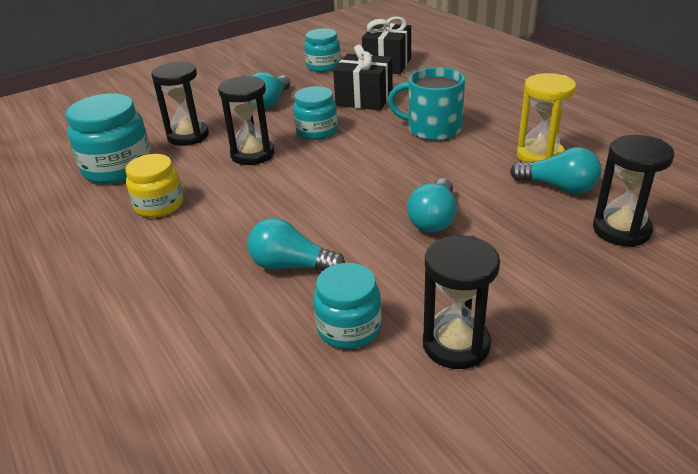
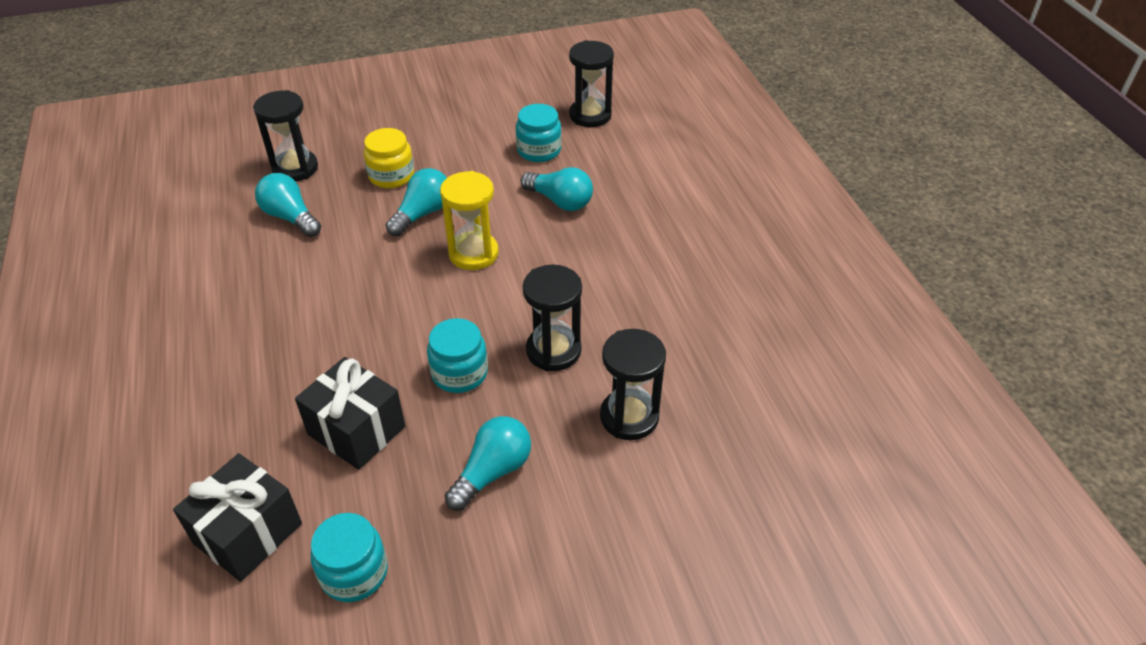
camera: 165 degrees left, 10 degrees up
turquoise jar [66,94,152,184] -> none
yellow jar [126,154,183,218] -> yellow jar moved to [364,128,414,188]
turquoise mug [388,67,465,141] -> none
black hourglass [423,235,500,369] -> black hourglass moved to [569,40,614,127]
yellow hourglass [517,73,576,162] -> yellow hourglass moved to [440,171,499,270]

